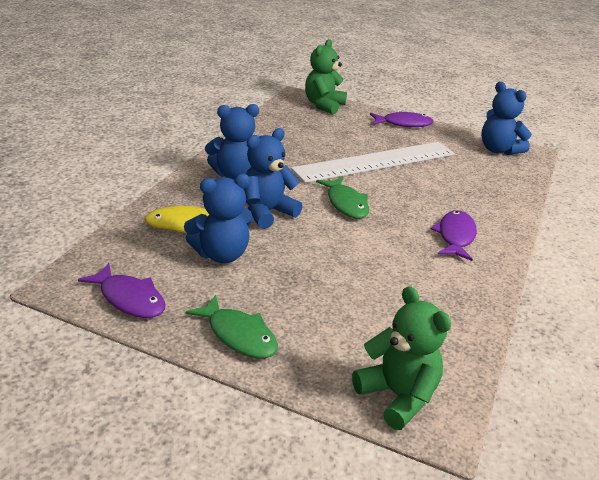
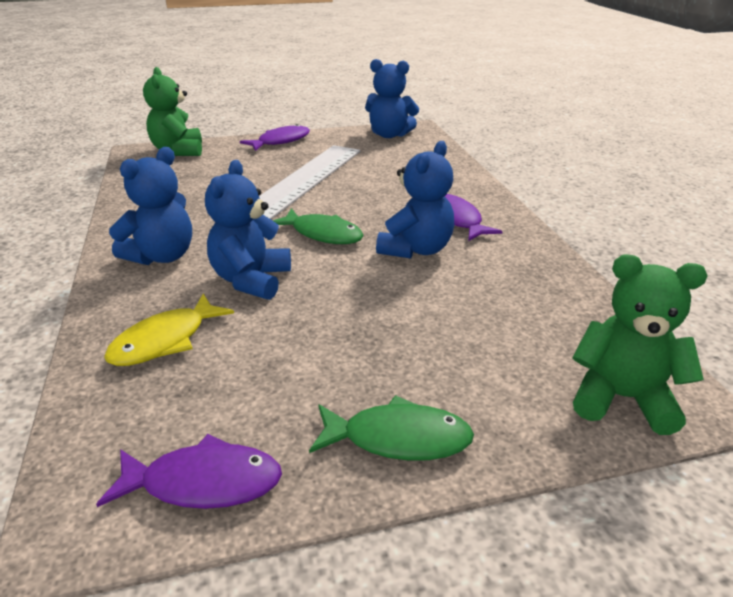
camera: 35 degrees left, 0 degrees up
blue teddy bear [184,174,253,263] -> blue teddy bear moved to [376,141,454,258]

